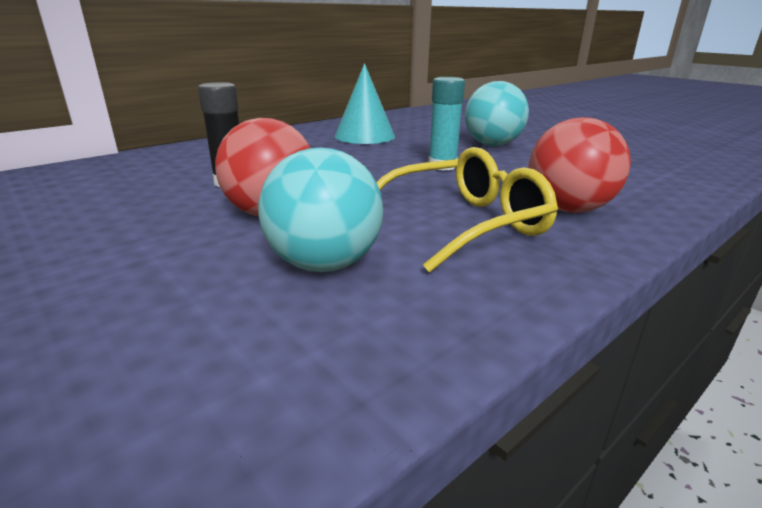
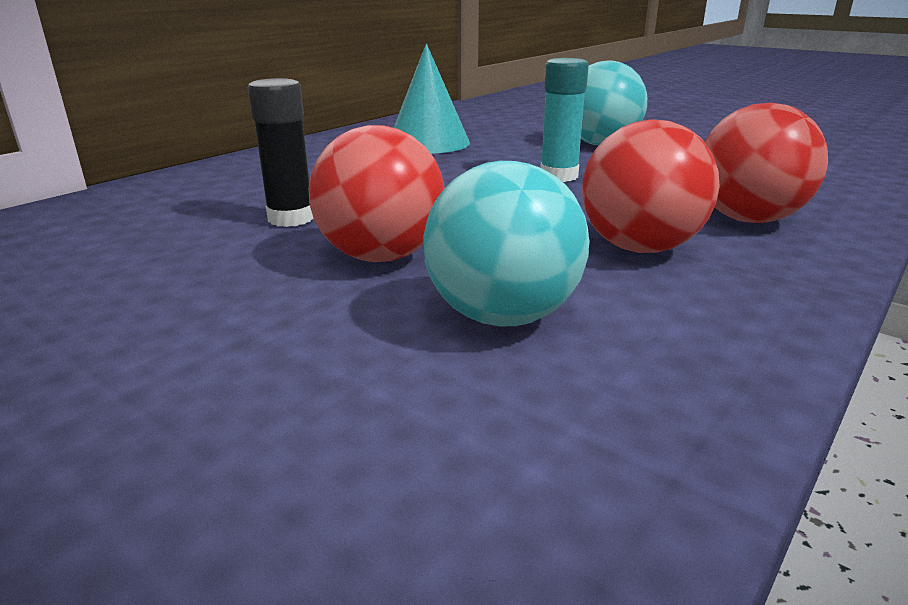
camera: 10 degrees left, 0 degrees up
yellow glasses [376,147,558,273] -> red ball [582,119,720,253]

